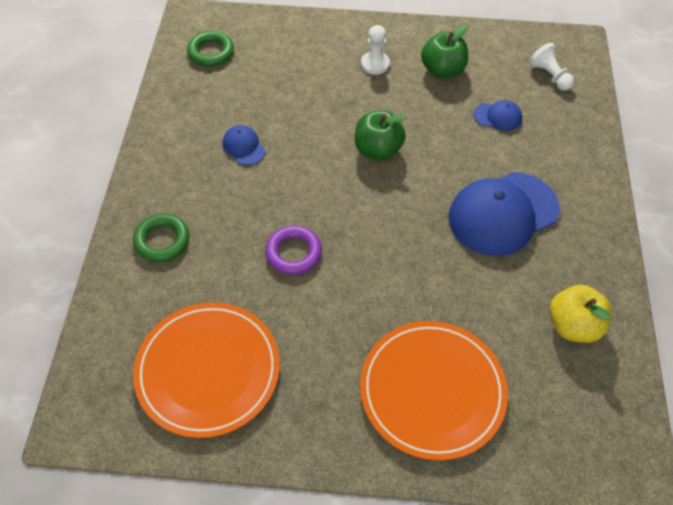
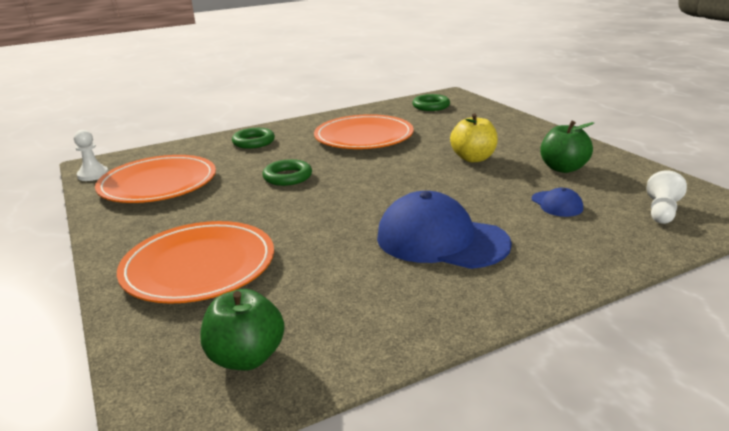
camera: 60 degrees right, 30 degrees down
blue cap [223,125,266,165] -> orange plate [314,114,414,149]
purple ring [265,226,322,275] -> green ring [262,159,312,186]
green apple [355,110,406,160] -> green apple moved to [200,289,285,371]
white pawn [361,25,390,75] -> white pawn moved to [74,130,109,181]
yellow apple [550,285,612,343] -> yellow apple moved to [450,113,498,162]

